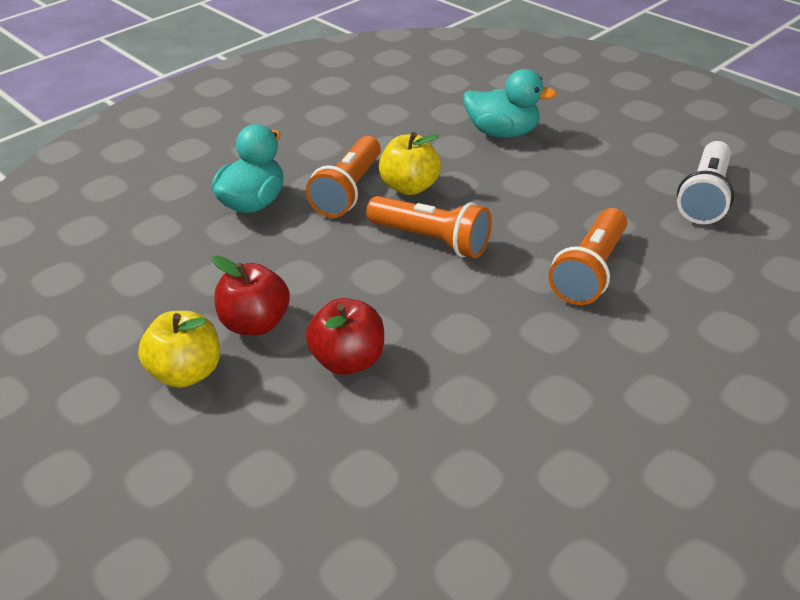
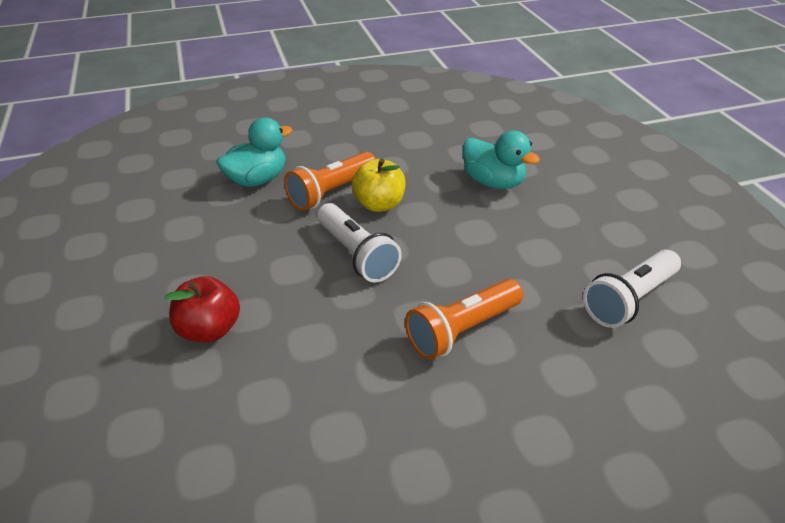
camera: 25 degrees right, 0 degrees up
yellow apple [138,311,220,388] -> none
red apple [212,255,290,335] -> none
orange flashlight [366,196,492,258] -> white flashlight [317,203,402,283]

